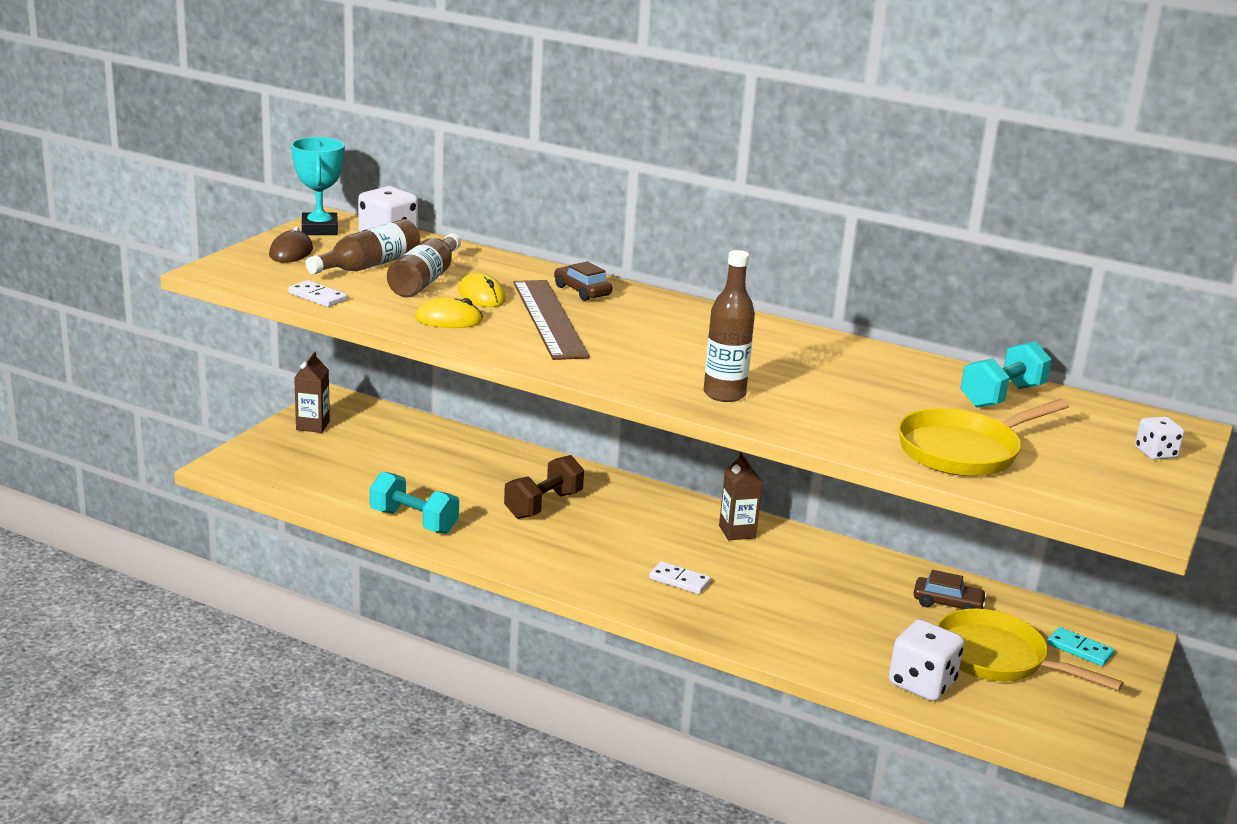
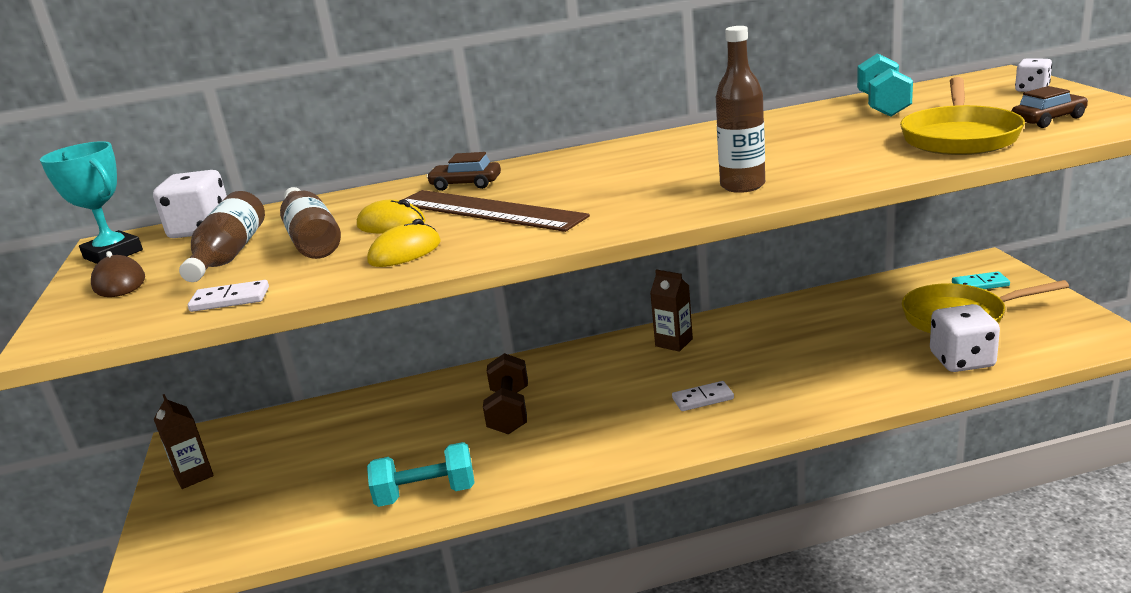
camera: 35 degrees left, 0 degrees up
brown car [913,570,987,610] -> brown car moved to [1012,86,1088,128]

